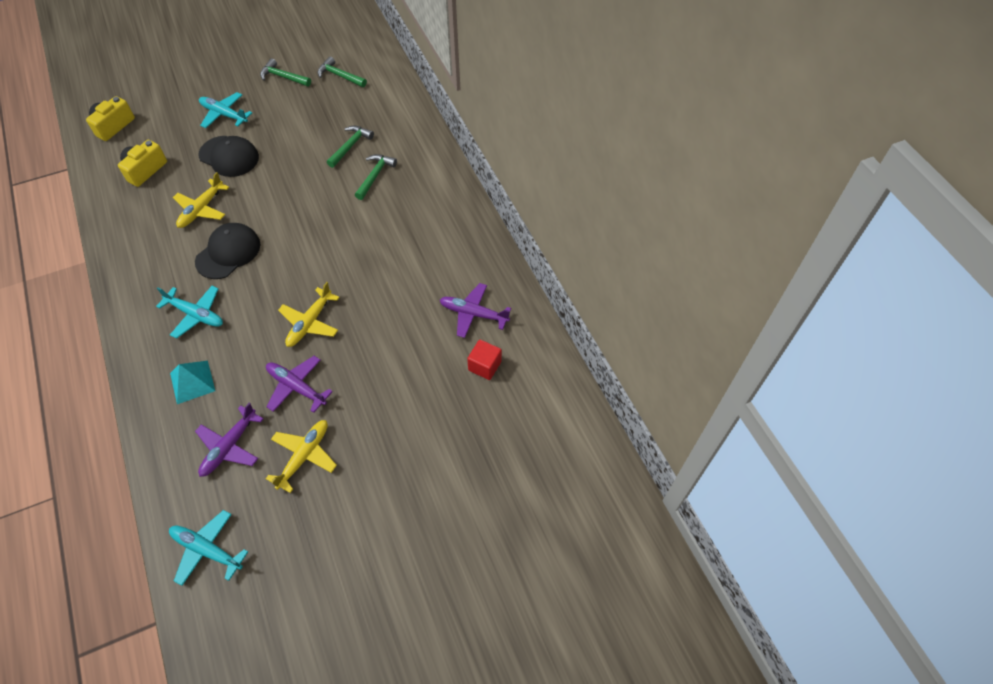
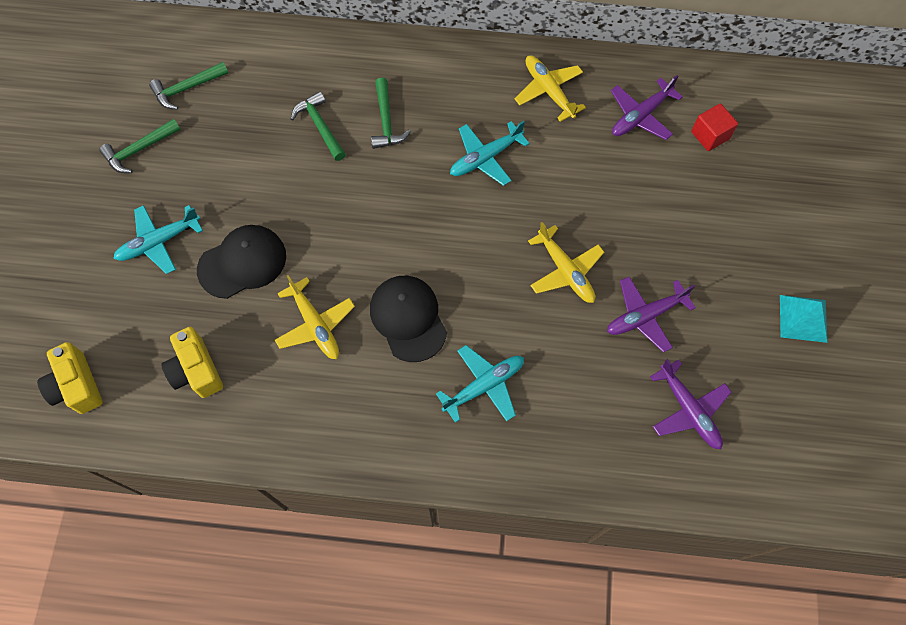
camera: 60 degrees left, 10 degrees up
turquoise plane [169,510,248,586] -> turquoise plane moved to [450,121,530,186]
turquoise pyramid [170,361,215,404] -> turquoise pyramid moved to [780,295,827,343]
yellow plane [266,420,337,493] -> yellow plane moved to [515,55,586,122]
green hammer [355,154,397,200] -> green hammer turned 150 degrees counterclockwise [371,78,411,149]

